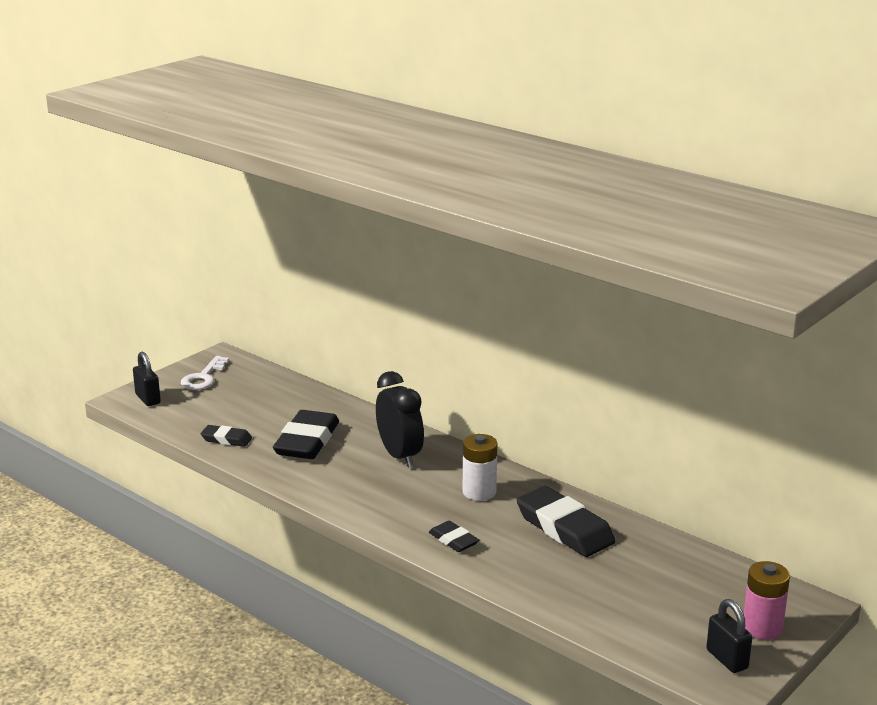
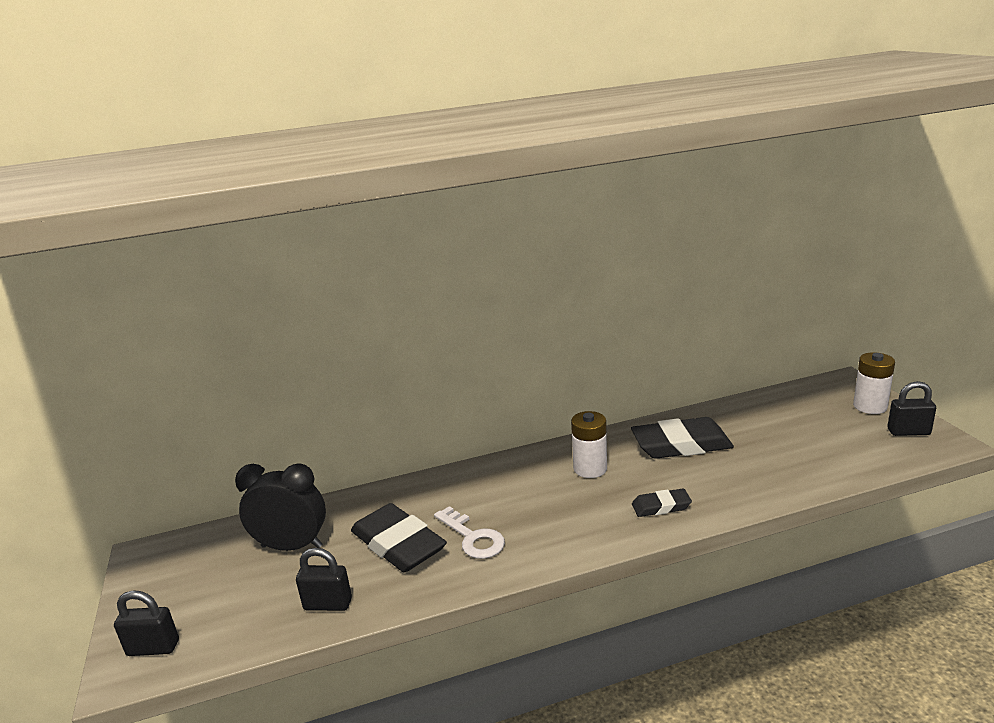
camera: 55 degrees left, 0 degrees up
white key [181,356,229,390] -> white key moved to [434,506,505,559]
black eraser [201,425,252,447] -> black padlock [296,548,352,611]
black clock [376,371,424,468] -> black clock moved to [235,463,326,551]
pink battery [744,561,790,640] -> white battery [853,352,895,414]

